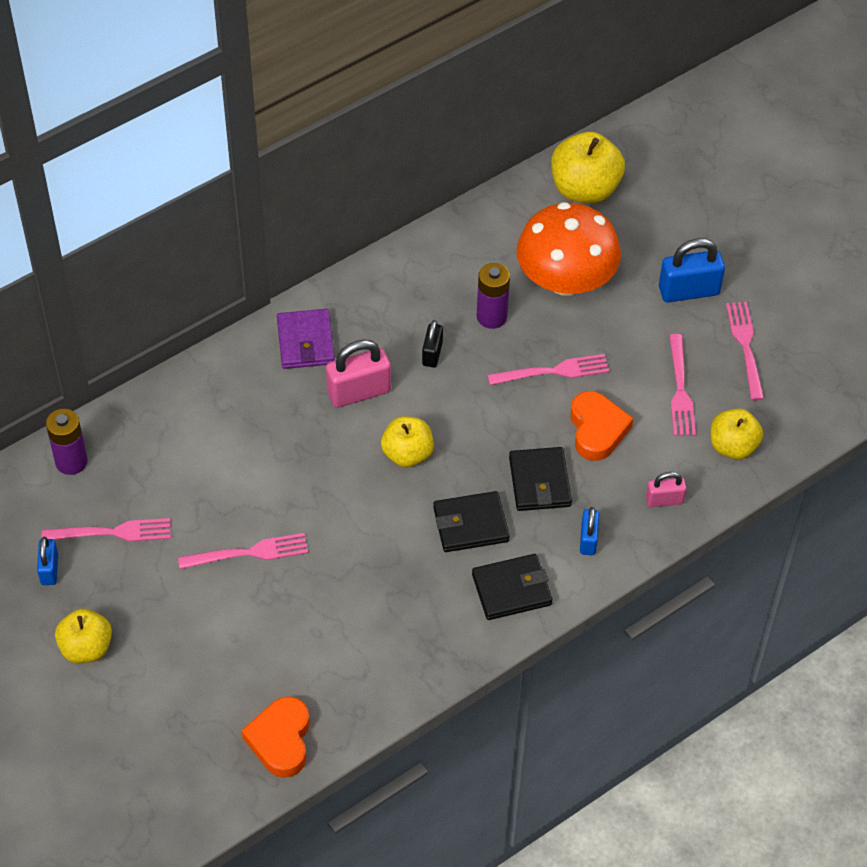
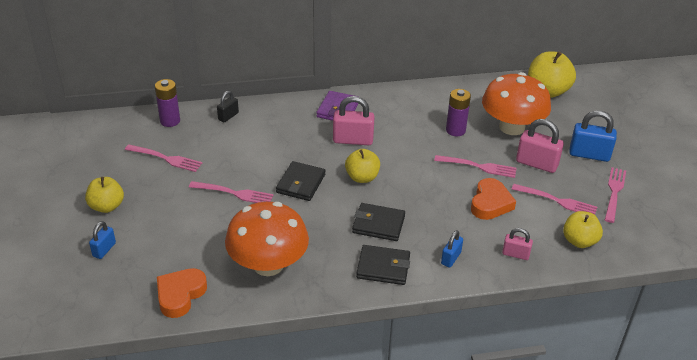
camera: 25 degrees right, 15 degrees down
blue padlock [37,537,58,585] -> blue padlock moved to [89,221,116,259]
black padlock [422,320,443,367] -> black padlock moved to [217,91,239,122]
black wallet [509,447,572,511] -> black wallet moved to [276,161,325,201]
pink fork [669,334,696,436] -> pink fork turned 90 degrees counterclockwise [512,184,597,215]
none -> orange mushroom [225,202,309,276]
none -> pink padlock [516,119,564,173]

